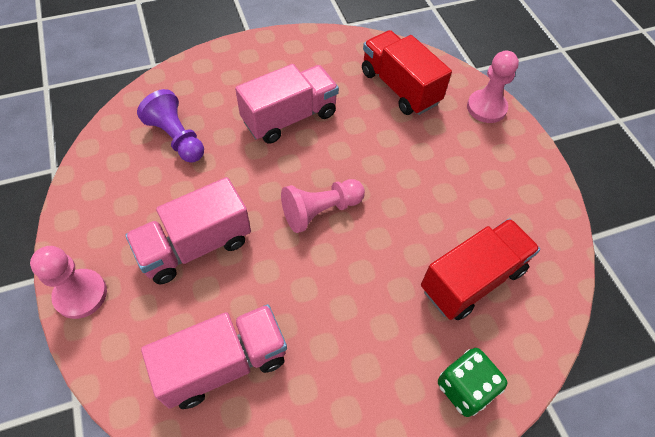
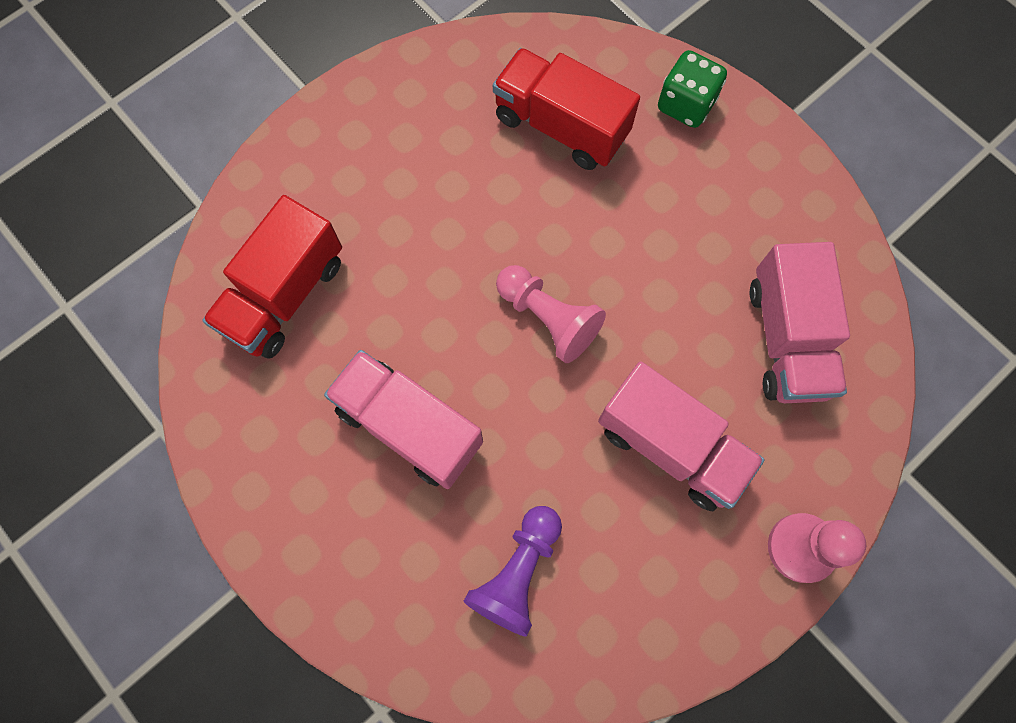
camera: 110 degrees left, 15 degrees up
pink truck [141,304,287,409] -> pink truck turned 135 degrees counterclockwise [749,242,850,403]
pink pawn [467,51,519,123] -> none

